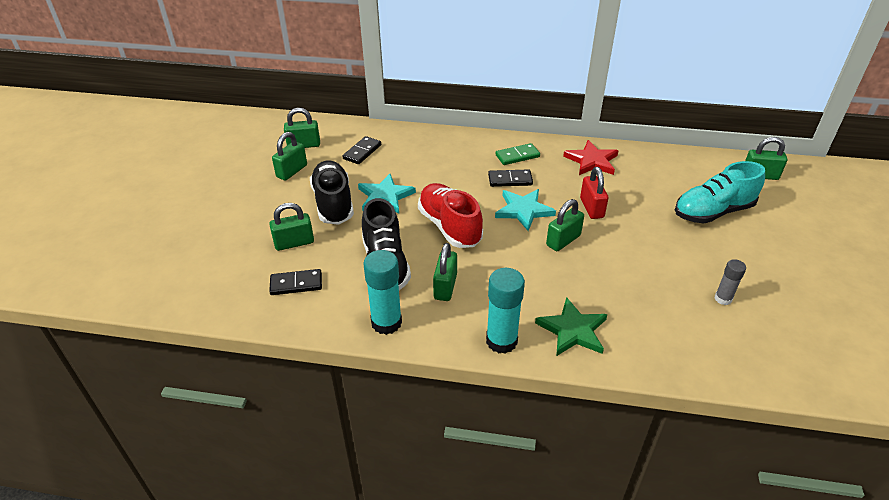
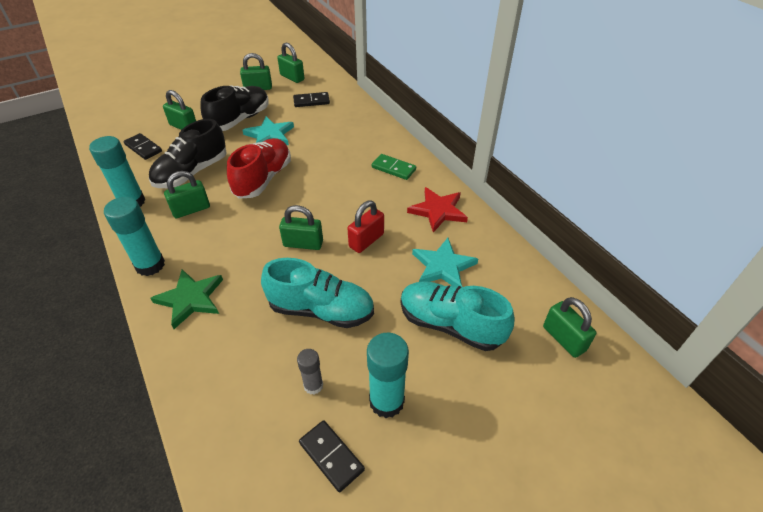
camera: 50 degrees right, 5 degrees up
black domino [488,169,533,187] -> black domino moved to [299,420,365,492]
turquoise star [495,189,556,231] -> turquoise star moved to [412,238,478,286]
none -> turquoise shoe [261,258,374,328]
none -> turquoise glue stick [367,333,409,418]

